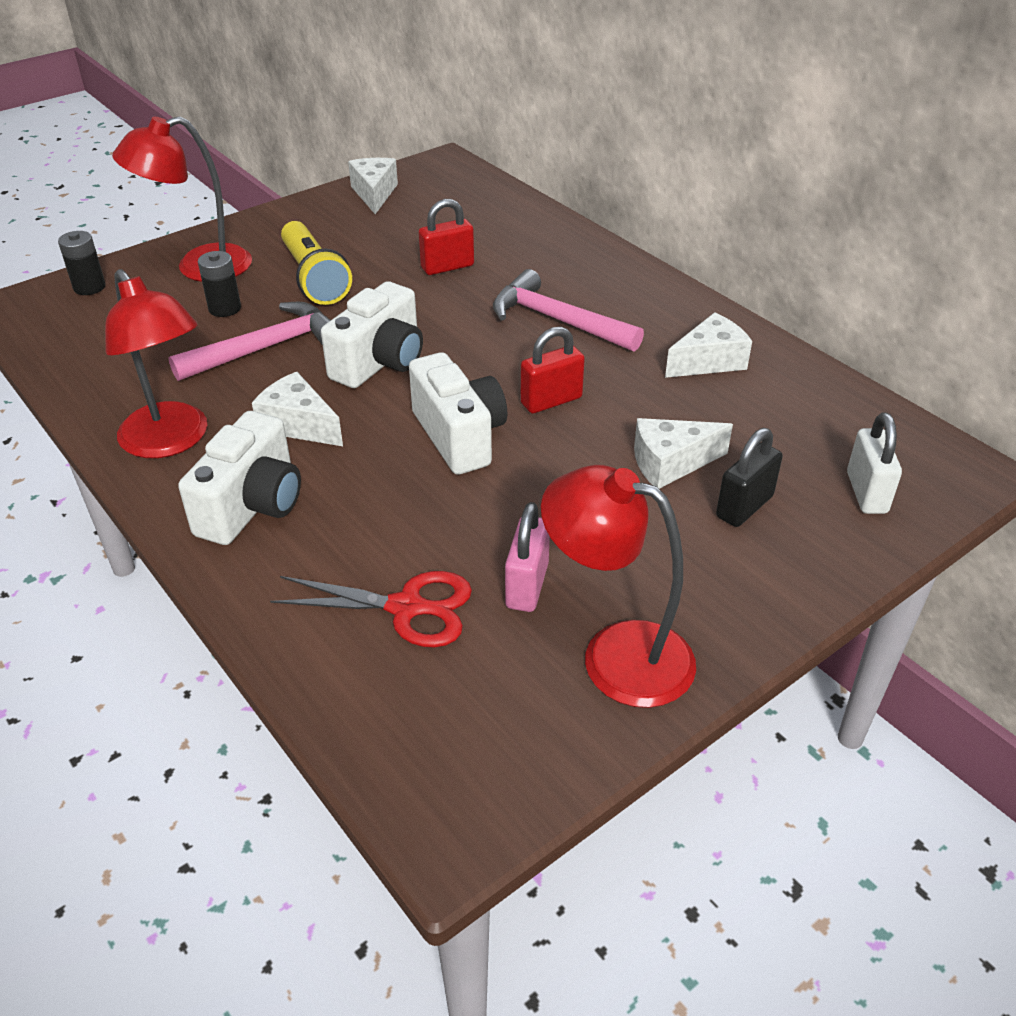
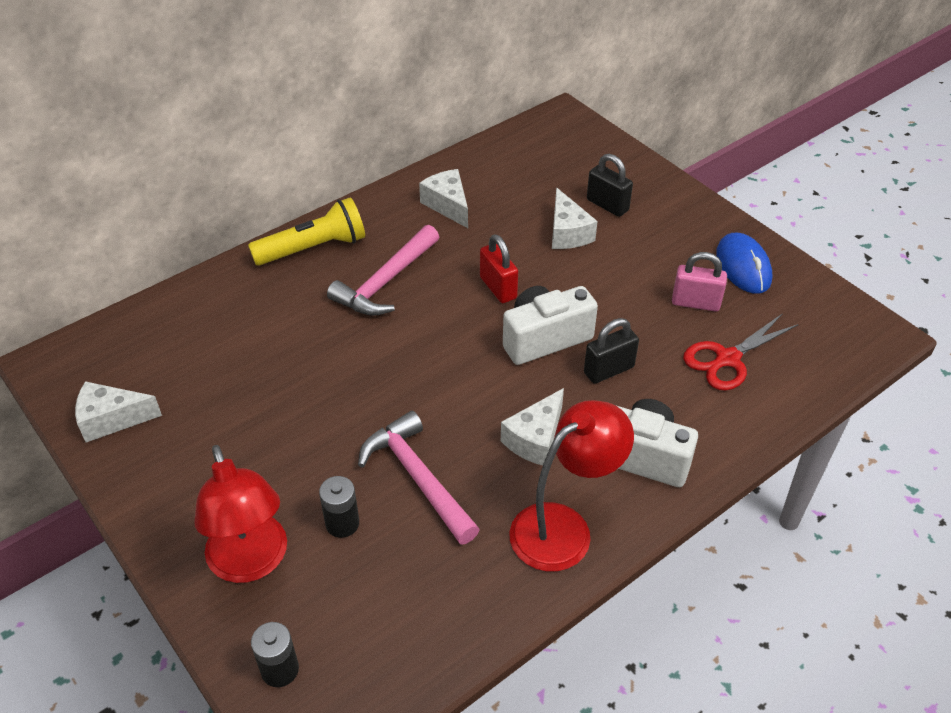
camera: 90 degrees left, 5 degrees up
red scissors [270,571,472,647] -> red scissors turned 135 degrees counterclockwise [683,313,799,391]
yellow flashlight [281,221,352,305] -> yellow flashlight moved to [248,197,365,266]
white camera [321,281,423,388] -> none
red padlock [419,199,474,275] -> none
red lamp [541,465,696,708] -> blue mouse [716,233,772,294]
white padlock [847,413,902,514] -> none
none -> black padlock [584,318,639,384]

